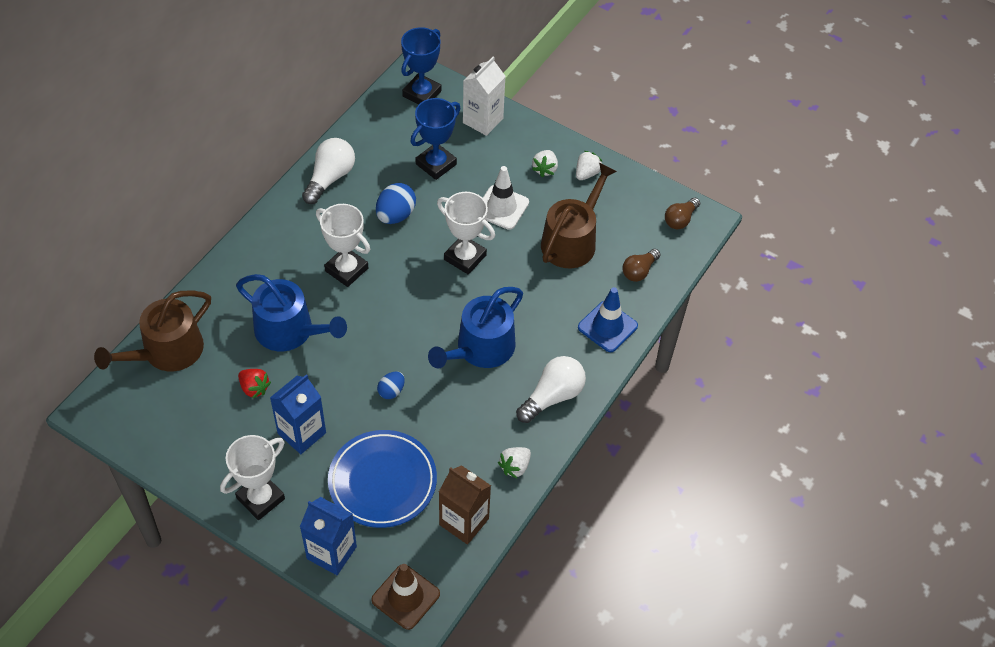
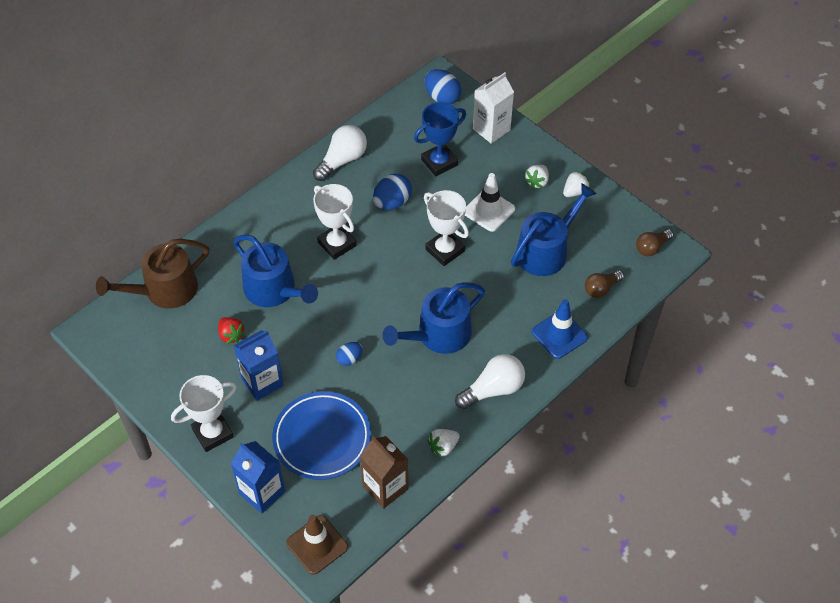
camera: 15 degrees right, 0 degrees up
blue trophy [401,27,441,105] -> blue egg [425,69,461,104]
brown watering can [541,163,617,268] -> blue watering can [511,183,597,276]

